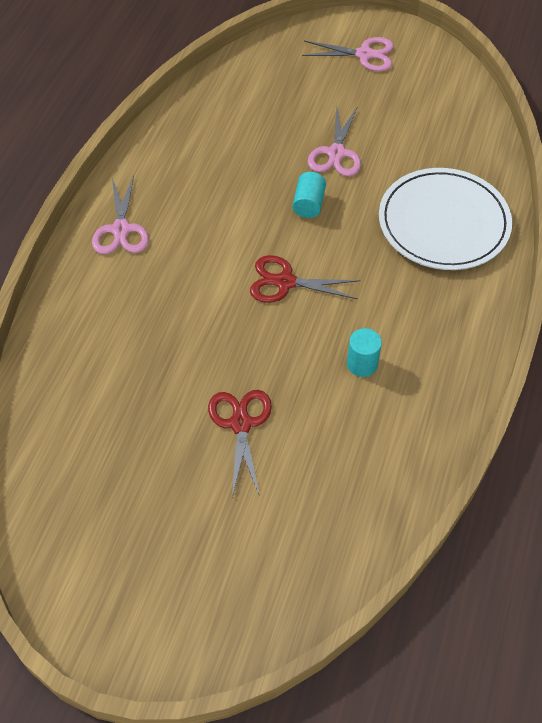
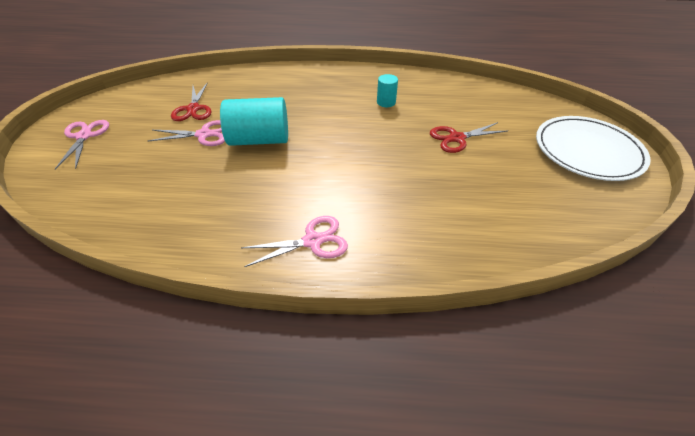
camera: 105 degrees left, 10 degrees down
red scissors [250,255,360,303] -> red scissors moved to [171,82,212,121]
turquoise cylinder [293,172,326,218] -> turquoise cylinder [220,97,288,146], size x2.00
white plate [379,168,512,270] -> white plate moved to [536,116,651,181]

